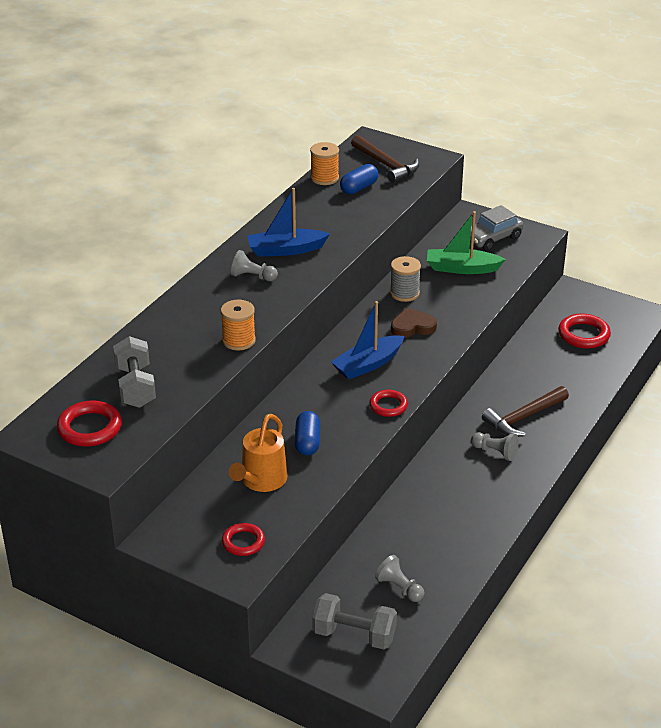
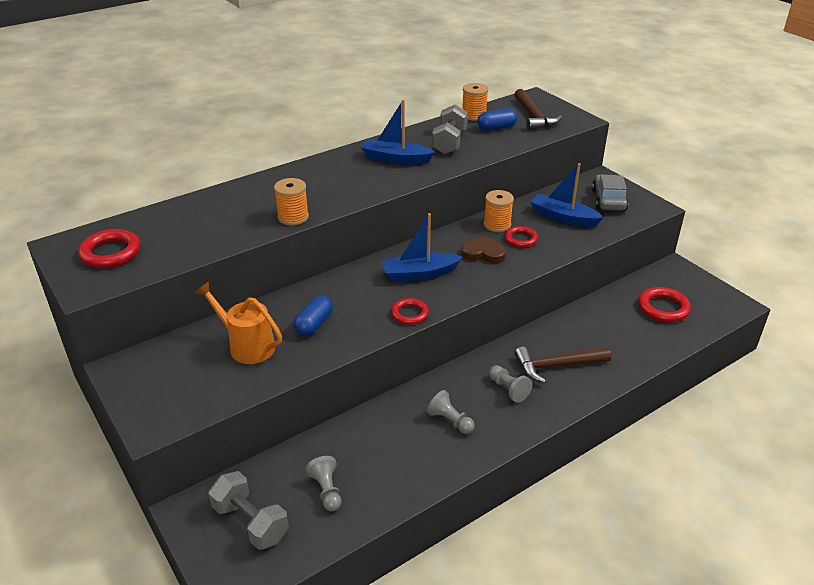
camera: 25 degrees right, 0 degrees up
grey dumbbell [113,336,156,408] -> grey dumbbell moved to [432,104,468,154]
red ring [222,523,265,556] -> red ring moved to [504,226,538,247]
orange watering can [229,414,288,492] -> orange watering can turned 75 degrees clockwise [195,282,282,364]
grey pawn [231,250,278,281] -> grey pawn moved to [427,390,475,434]
grey spool [390,256,421,302] -> orange spool [484,190,514,232]
green boat [427,211,506,274] -> blue boat [530,163,604,227]
grey car [470,205,524,251] -> grey car turned 105 degrees clockwise [592,174,629,211]

